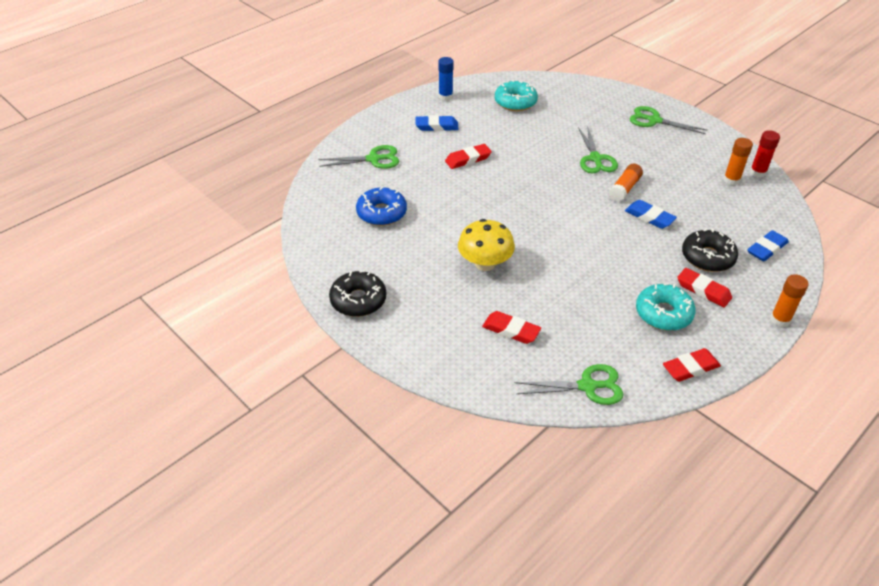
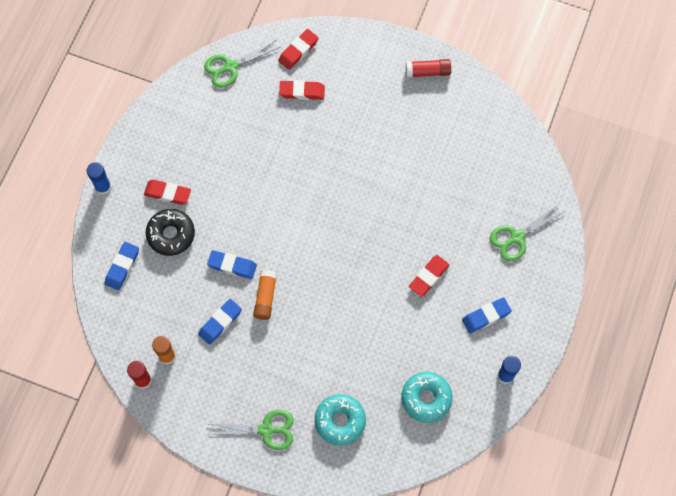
camera: 155 degrees right, 25 degrees up
black donut [329,270,386,317] -> red glue stick [406,59,451,77]
blue donut [356,187,407,226] -> none
yellow mushroom [458,219,515,271] -> none
green scissors [578,126,618,174] -> none
turquoise donut [636,283,696,331] -> turquoise donut moved to [315,394,366,446]
red eraser [663,348,721,382] -> red eraser moved to [278,29,318,70]
orange glue stick [770,274,809,327] -> blue glue stick [87,162,111,195]
none -> blue eraser [198,299,242,345]

